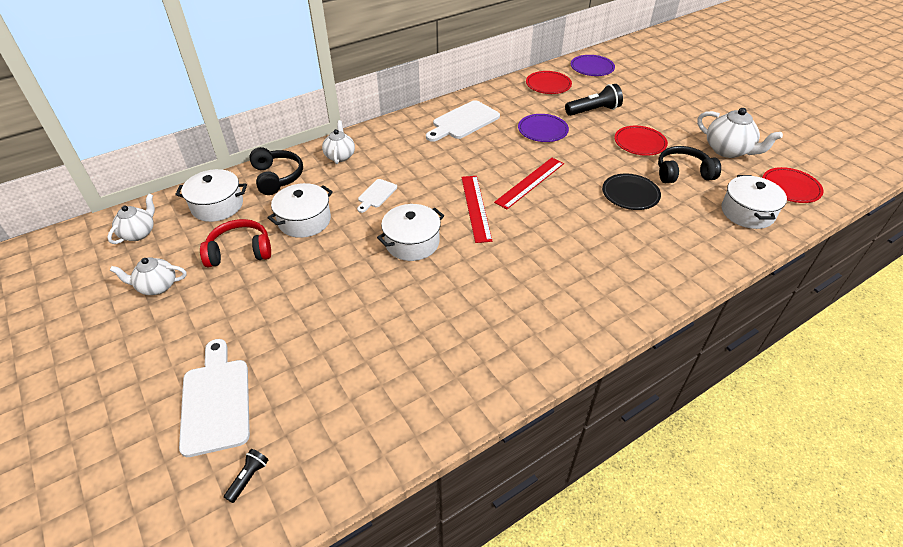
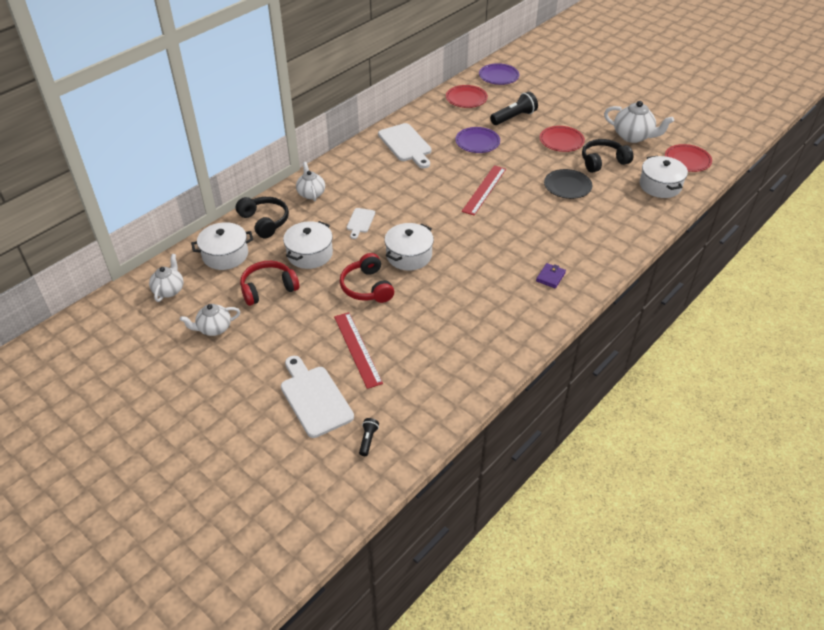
camera: 15 degrees left, 0 degrees up
white cutting board [426,100,500,142] -> white cutting board turned 60 degrees counterclockwise [378,123,432,168]
red ruler [461,176,492,243] -> red ruler moved to [334,312,383,389]
none -> red headphones [340,253,394,303]
none -> purple wallet [536,263,566,288]

